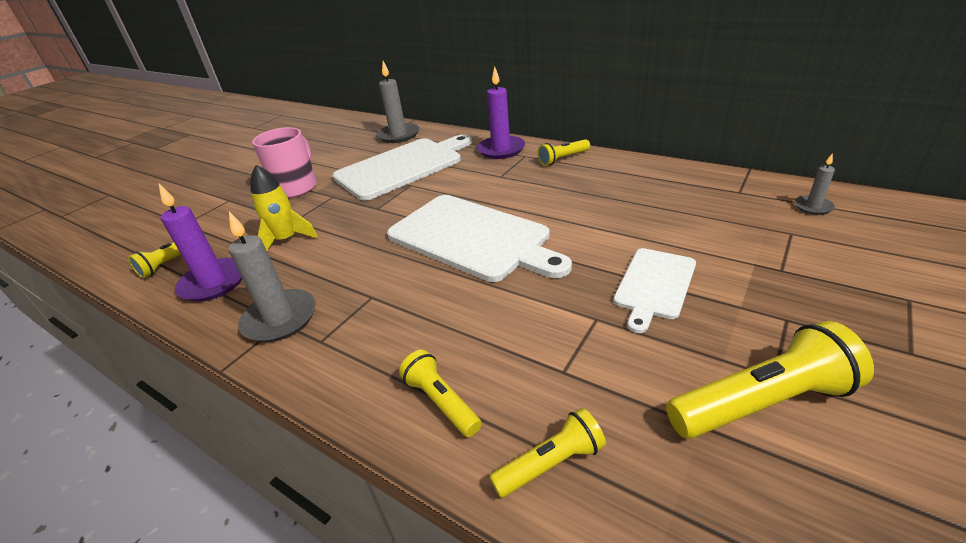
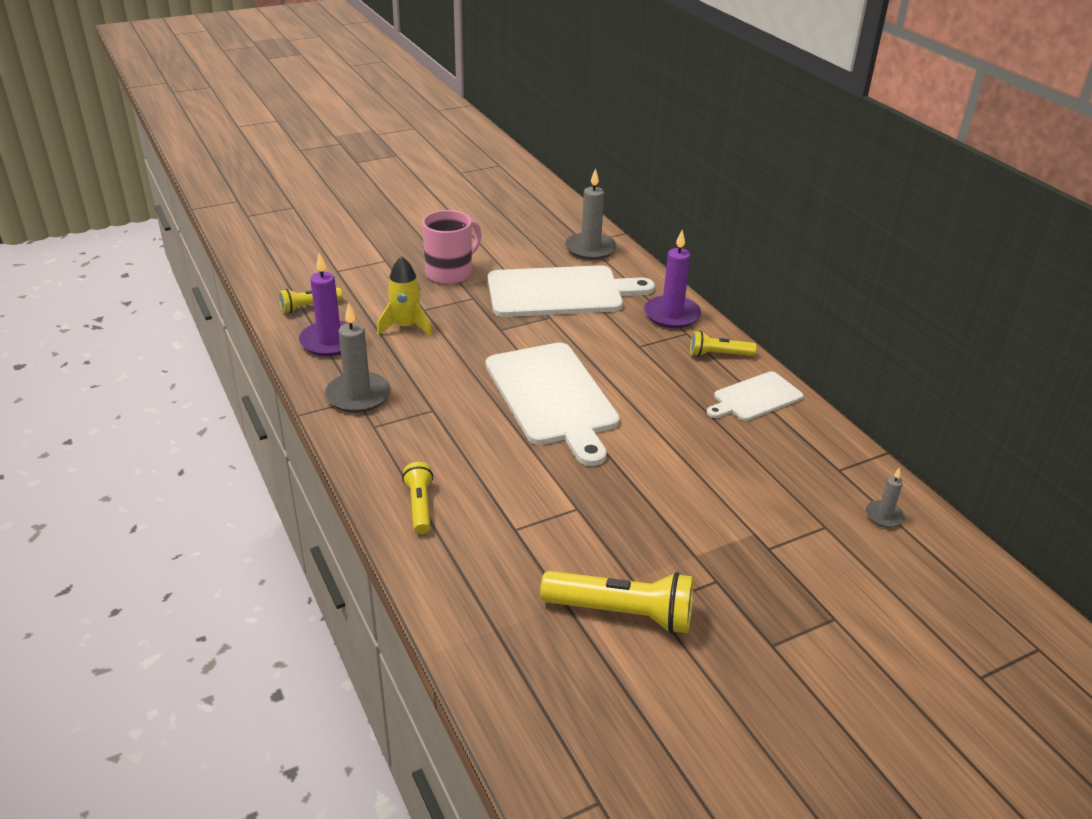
camera: 25 degrees right, 0 degrees up
yellow flashlight [489,408,606,498] -> none
white cutting board [613,248,696,333] -> white cutting board moved to [707,371,804,421]

